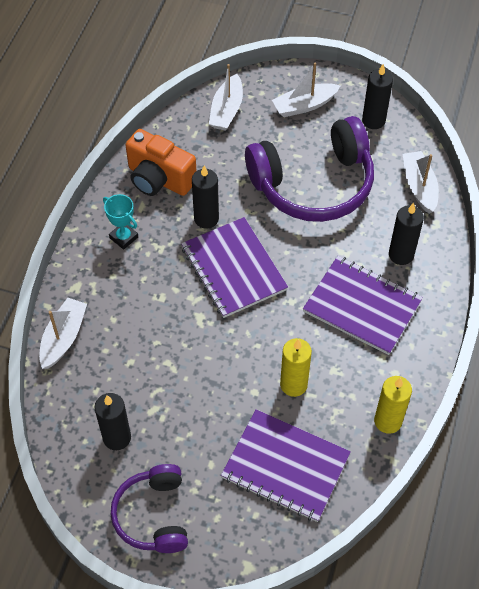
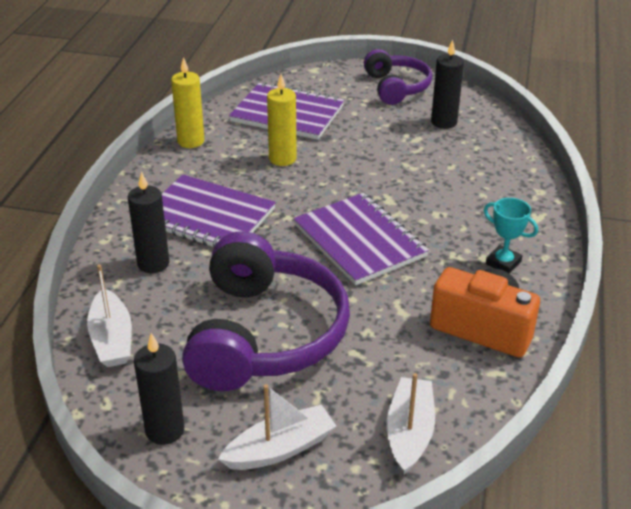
camera: 175 degrees right, 20 degrees down
white boat [39,298,87,369] -> none
black candle [192,166,219,229] -> none
purple headphones [245,116,374,222] -> purple headphones turned 120 degrees clockwise [182,231,350,391]

